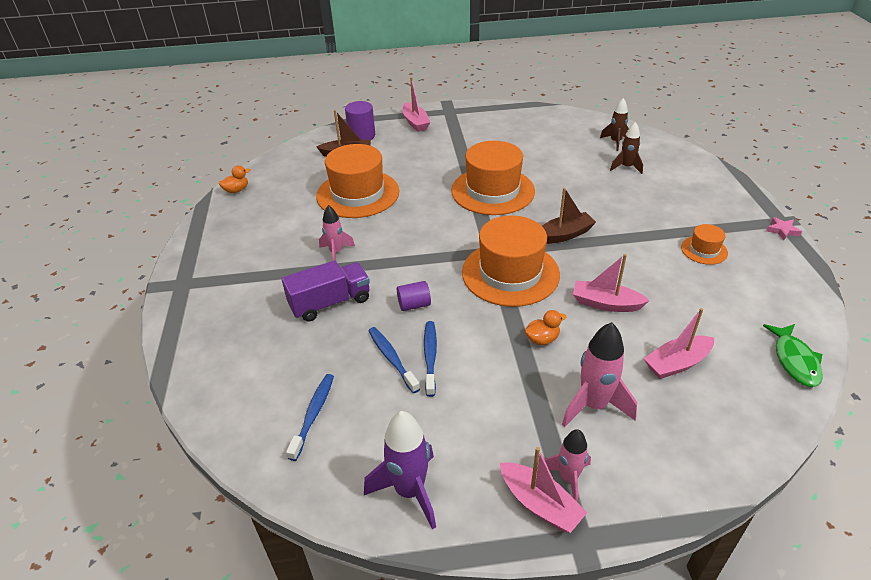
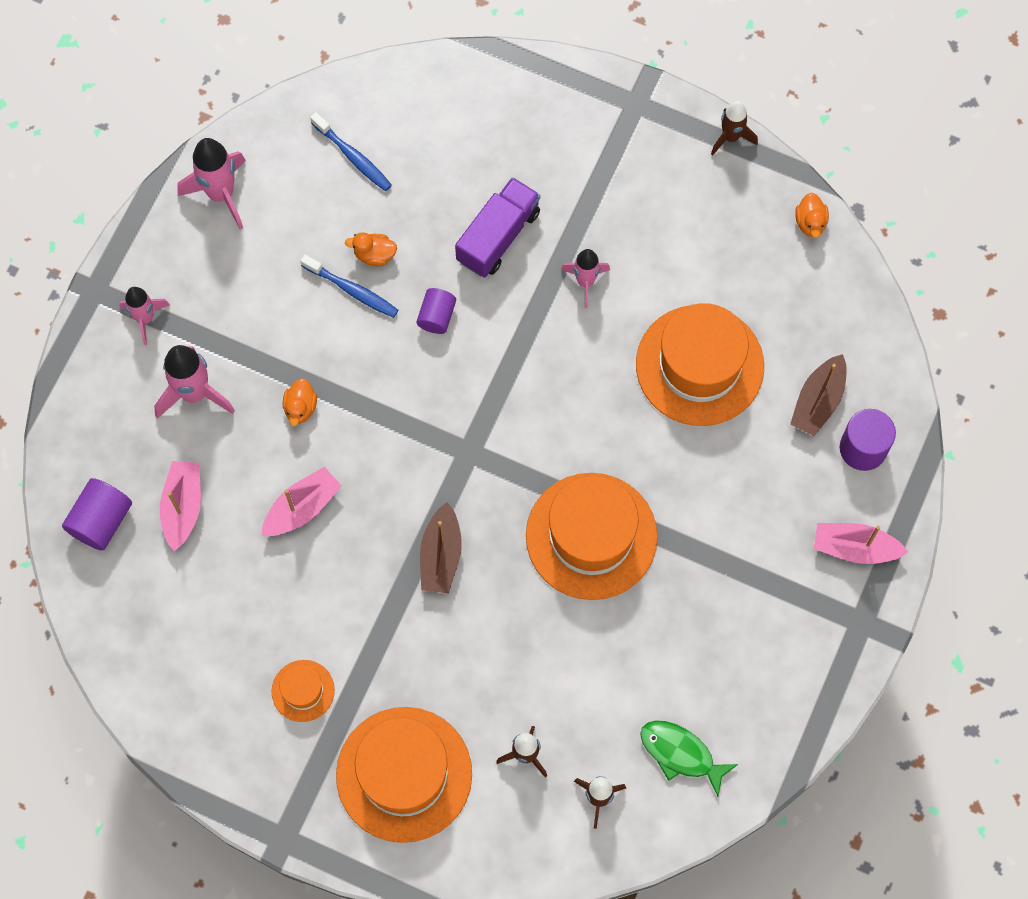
camera: 120 degrees right, 30 degrees up
purple truck [282,260,370,322] -> purple truck turned 150 degrees counterclockwise [455,177,540,278]
purple rocket [364,411,436,530] -> pink rocket [178,138,246,230]
blue toothbrush [368,327,420,393] -> orange duck [345,232,397,266]
orange hat [462,216,560,307] -> orange hat moved to [336,707,472,843]
pink boat [500,447,587,533] -> none
green fish [763,324,823,387] -> green fish moved to [640,720,738,796]
pink star [766,217,802,240] -> none
none -> purple cylinder [62,478,132,551]
none -> brown rocket [711,101,758,155]

